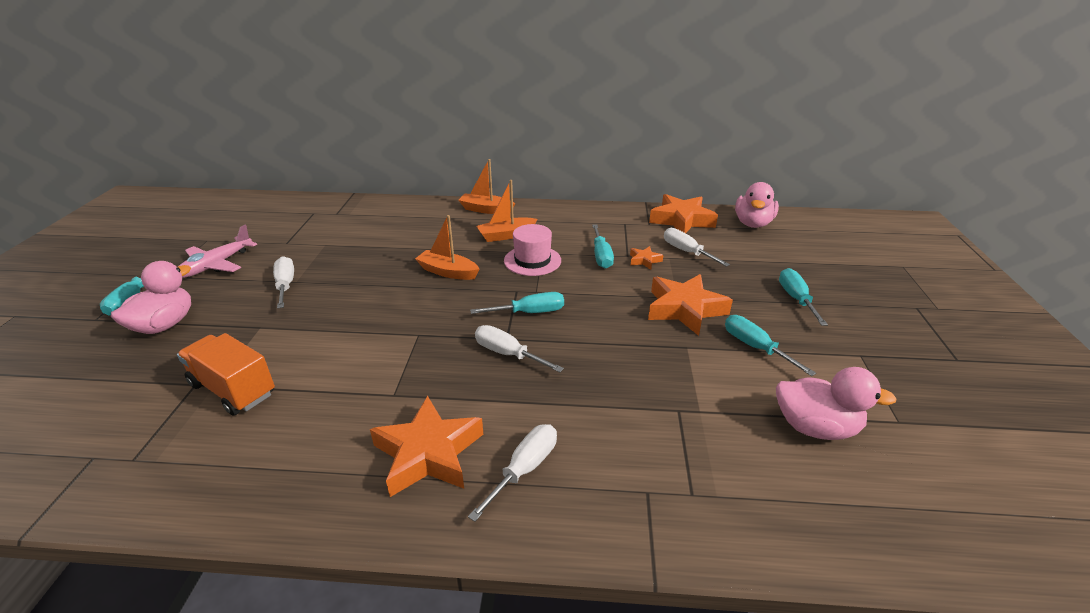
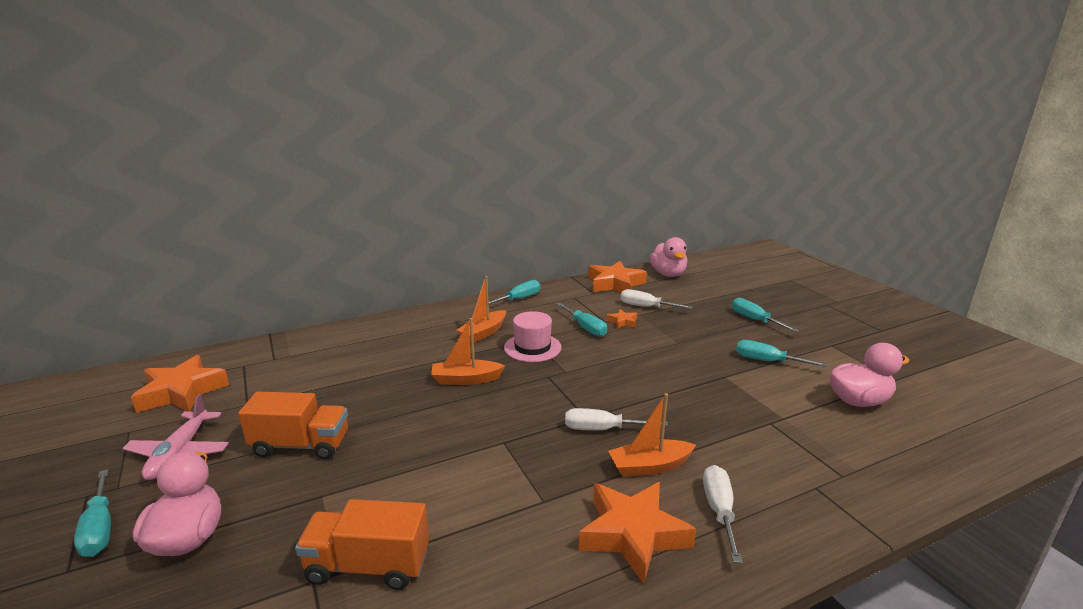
camera: 30 degrees left, 10 degrees down
white screwdriver [273,256,294,309] -> orange truck [238,392,348,459]
orange boat [458,159,515,214] -> orange boat moved to [608,393,696,477]
turquoise screwdriver [470,292,564,314] -> turquoise screwdriver moved to [489,280,540,305]
orange star [648,274,733,336] -> orange star moved to [131,355,229,413]

